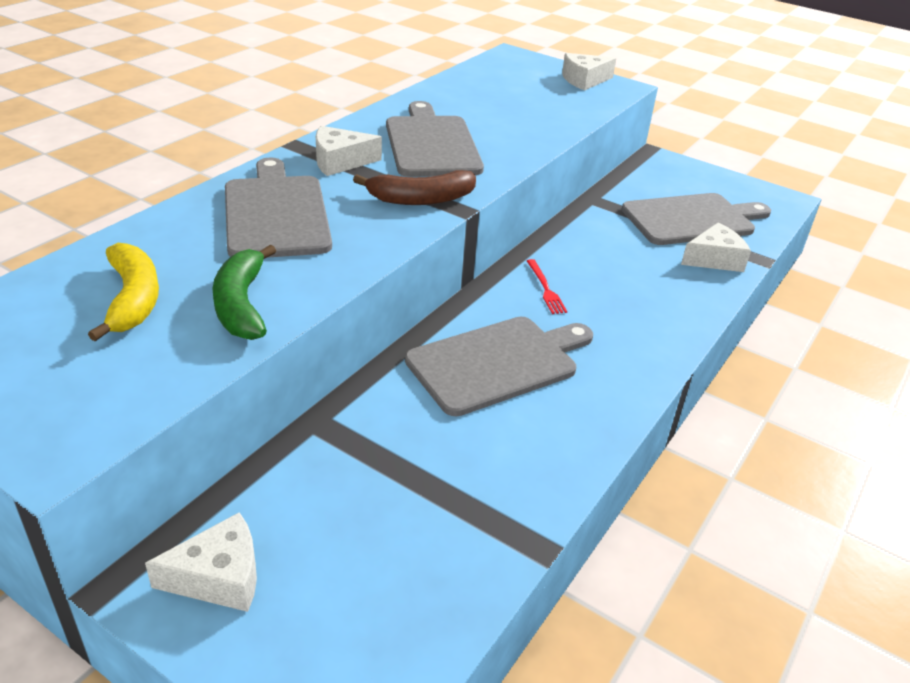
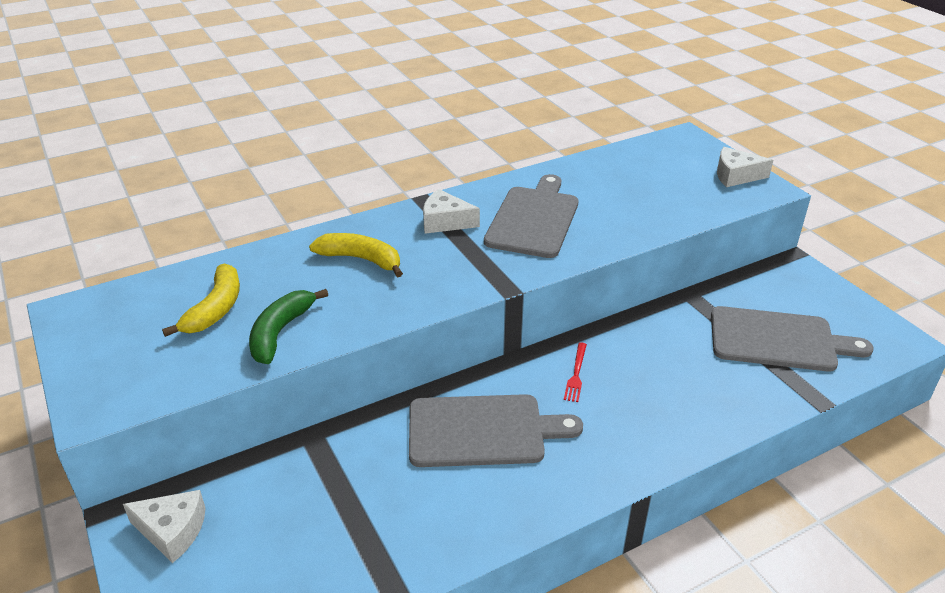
camera: 30 degrees right, 0 degrees up
grey cutting board [225,158,332,258] -> yellow banana [309,233,403,277]
brown banana [353,170,476,205] -> none
white cheese [681,222,751,272] -> none

